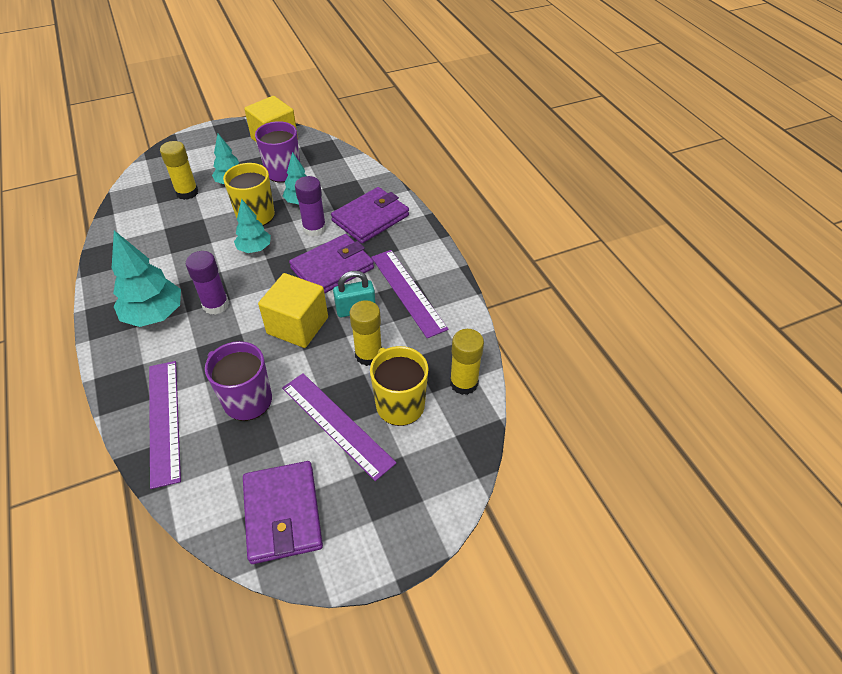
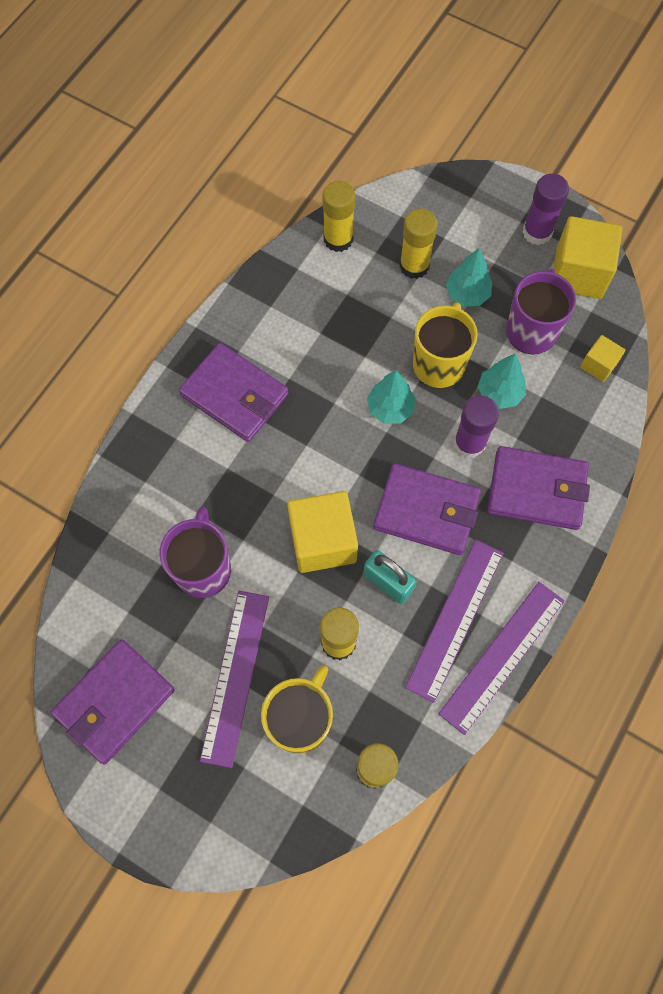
camera: 55 degrees right, 20 degrees up
turquoise tree [112,230,181,327] -> purple wallet [179,343,289,442]
purple ruler [149,361,181,489] -> purple ruler moved to [438,582,565,735]
purple glue stick [186,251,229,315] -> purple glue stick moved to [522,174,569,245]
none -> yellow glue stick [322,181,355,252]
none -> yellow cube [580,335,625,382]

